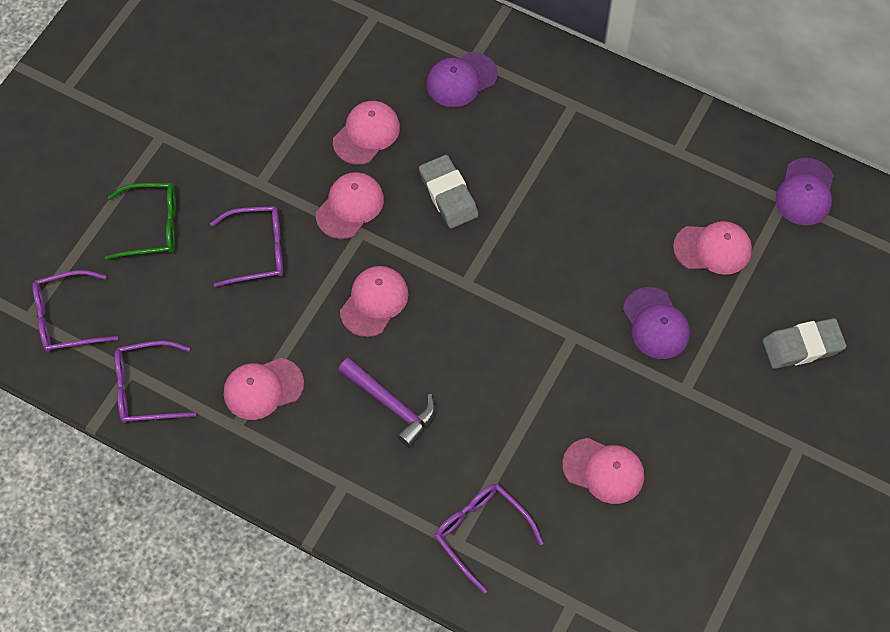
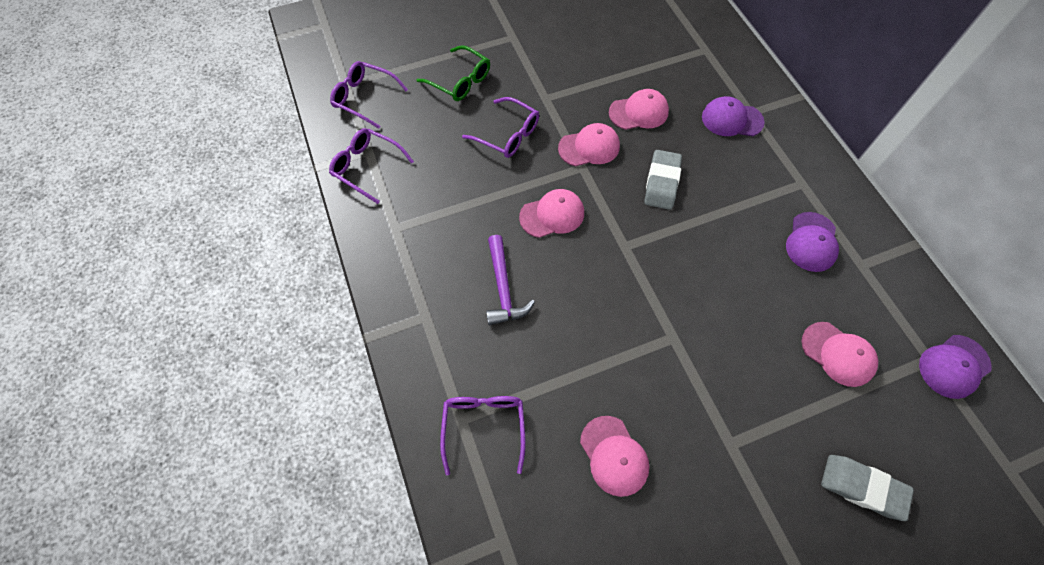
camera: 40 degrees right, 0 degrees up
pink cap [224,358,304,420] -> none
purple cap [623,287,690,359] -> purple cap moved to [786,212,839,272]

